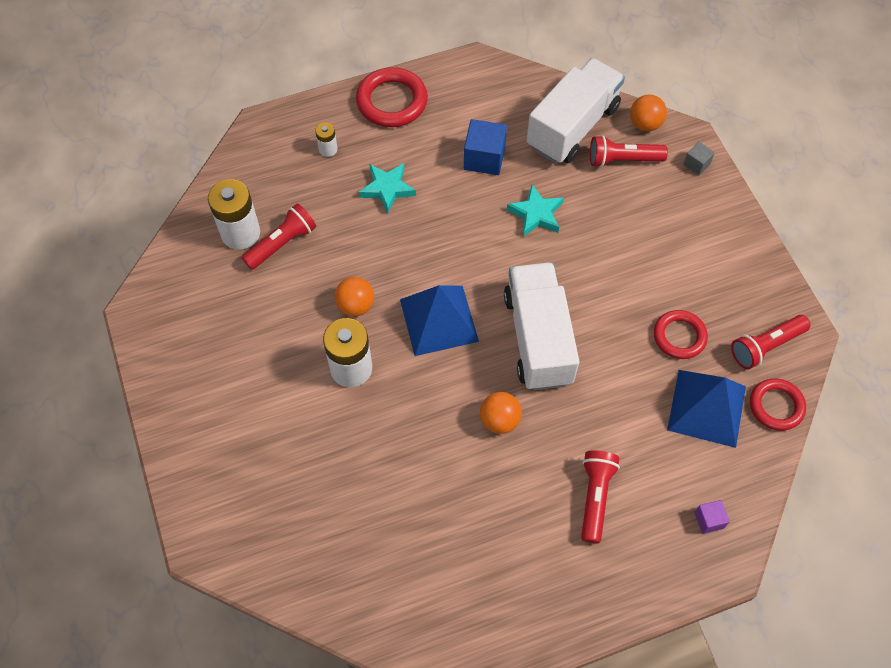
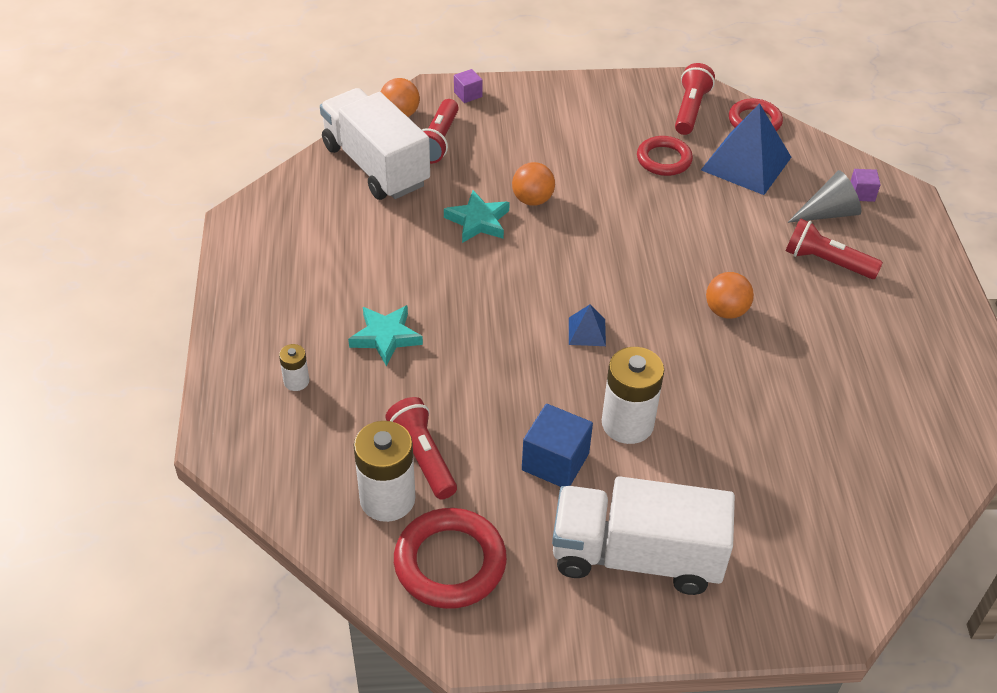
camera: 75 degrees left, 15 degrees down
orange ball [334,277,374,316] -> orange ball moved to [512,162,555,206]
red ring [356,67,428,127] -> red ring moved to [394,508,507,609]
blue pyramid [400,285,479,356] -> blue pyramid [569,305,606,346], size x0.47
blue cube [464,119,507,175] -> blue cube moved to [522,404,593,487]
white truck [504,262,579,391] -> white truck moved to [552,476,735,595]
grey cube [683,142,715,175] -> purple cube [454,69,483,103]
red flashlight [731,315,811,369] -> red flashlight turned 150 degrees counterclockwise [675,63,715,135]
none -> grey cone [787,170,861,223]

